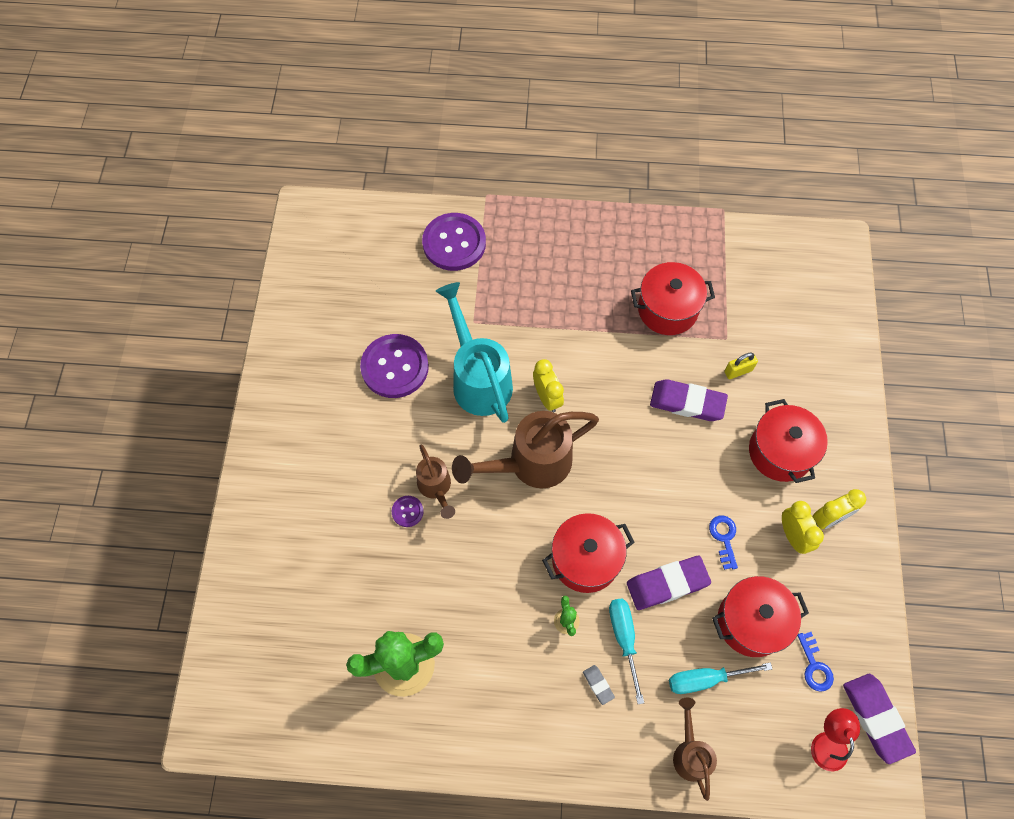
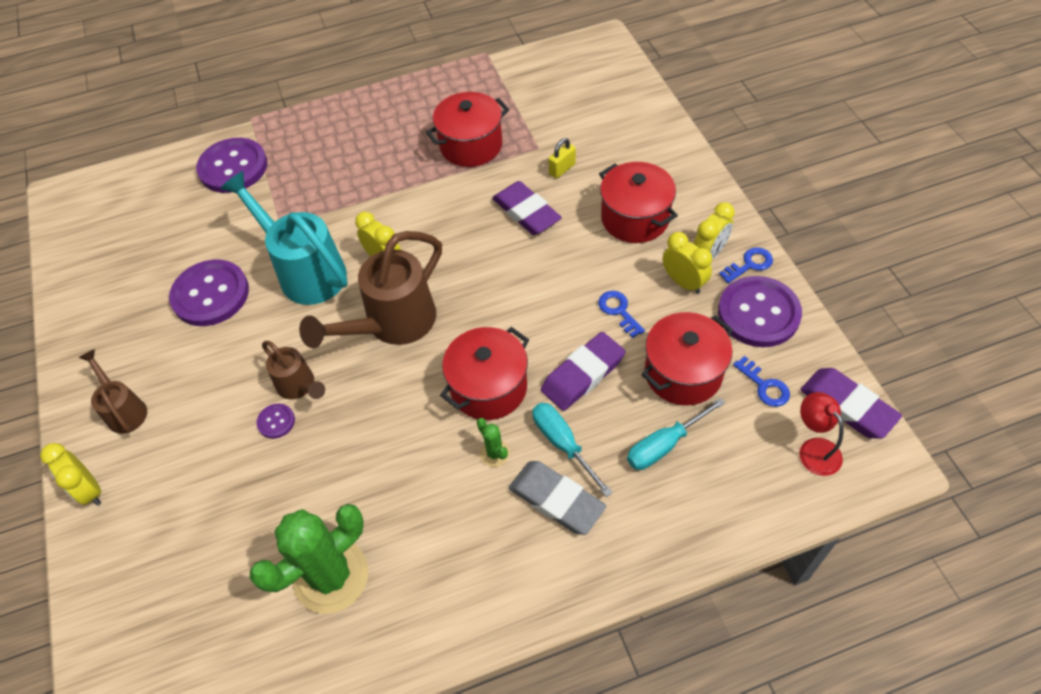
camera: 20 degrees left, 10 degrees down
grey eraser [583,665,615,705] -> grey eraser [509,461,606,535], size x2.16
purple eraser [650,379,728,421] -> purple eraser turned 60 degrees clockwise [492,181,562,235]
brown watering can [673,698,717,801] -> brown watering can moved to [78,349,147,434]
none -> yellow clock [40,443,101,506]
none -> purple button [718,276,802,347]
none -> blue key [719,247,773,283]

